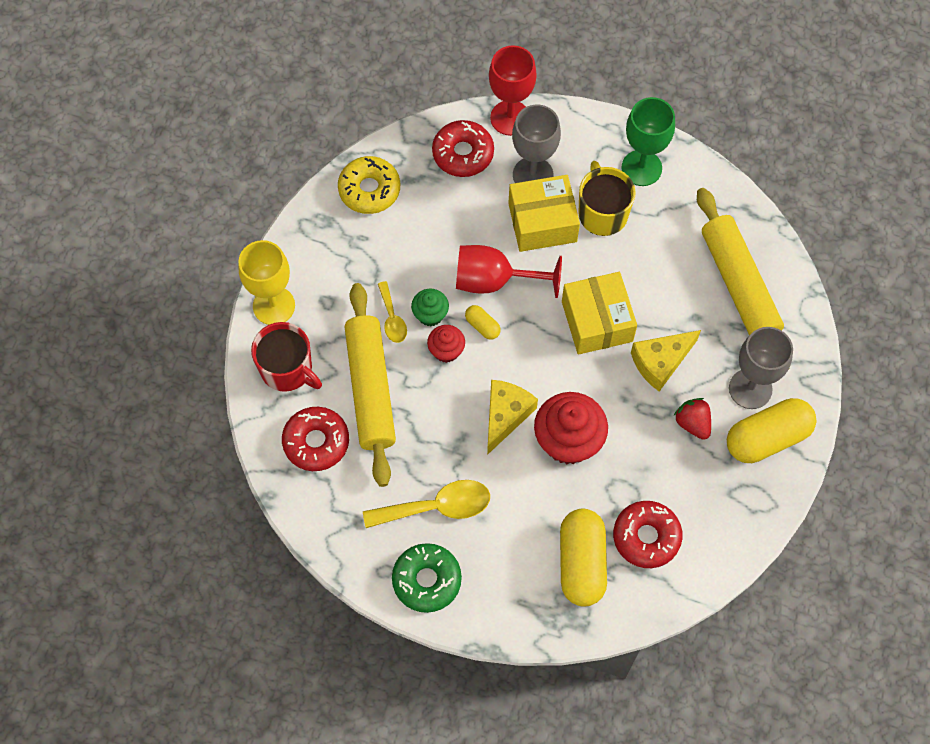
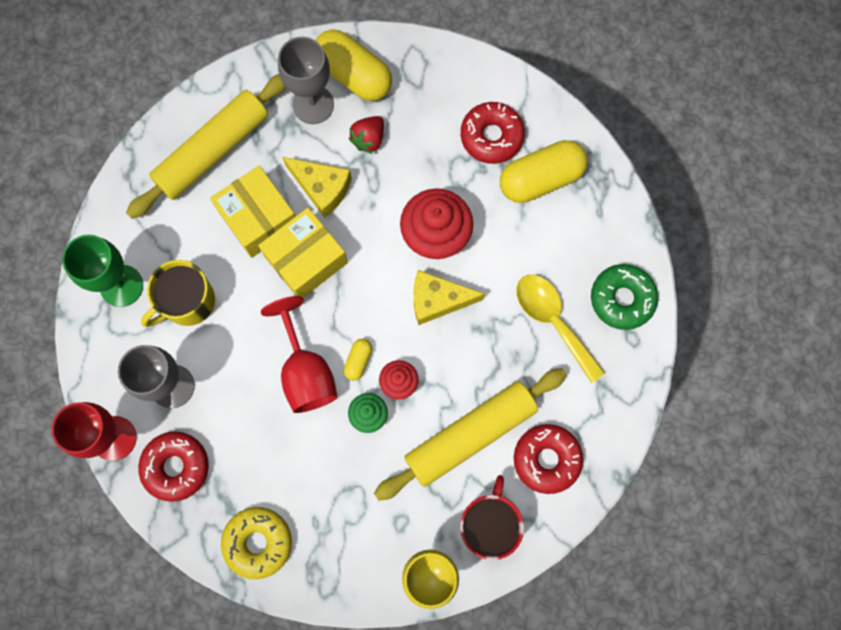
camera: 115 degrees left, 10 degrees up
yellow spoon [378,281,407,343] -> none
yellow box [508,175,580,252] -> yellow box moved to [210,165,296,258]

